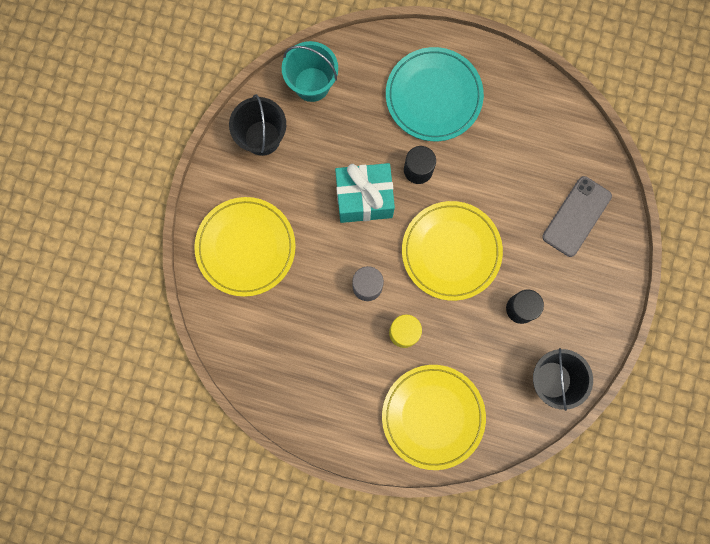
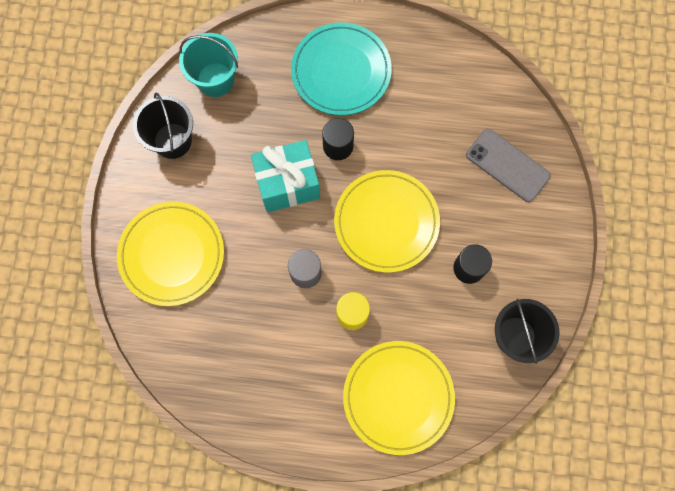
camera: 10 degrees left, 5 degrees down
grey phone [542,176,612,257] -> grey phone turned 75 degrees counterclockwise [466,129,551,202]

